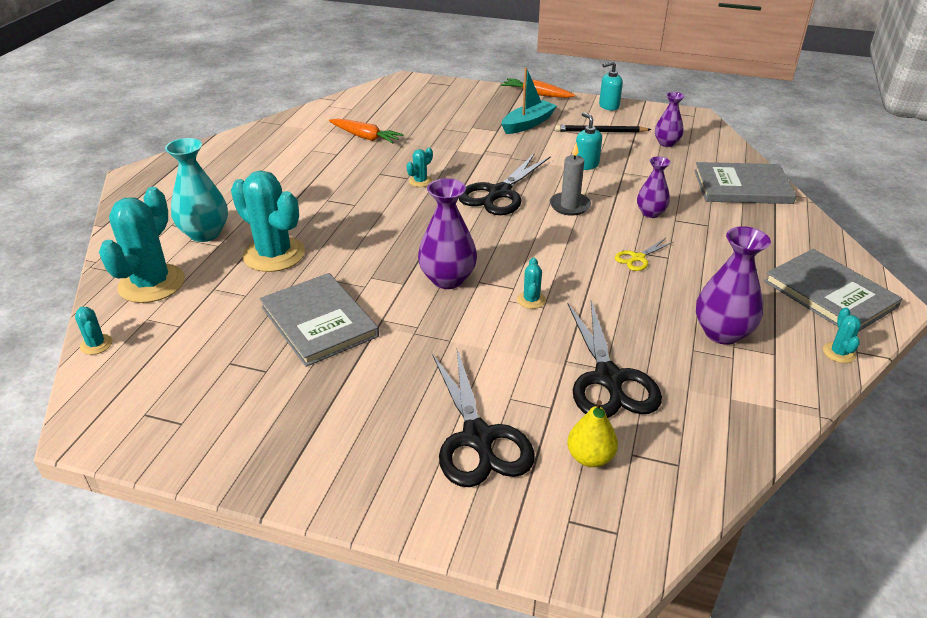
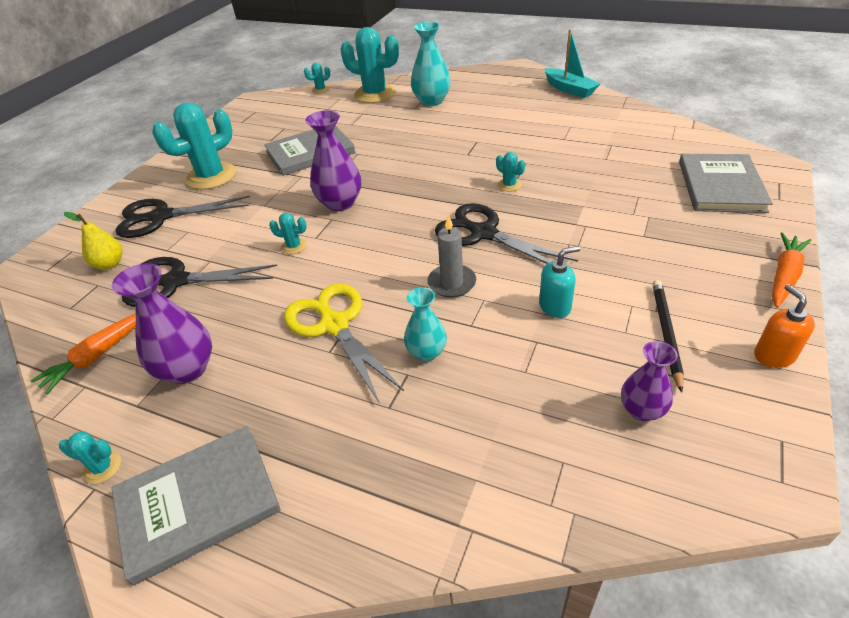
camera: 100 degrees right, 5 degrees up
turquoise cactus [231,171,305,272] -> turquoise cactus moved to [152,102,236,190]
orange carrot [329,118,404,144] -> orange carrot moved to [31,313,136,394]
turquoise boat [502,67,557,134] -> turquoise boat moved to [544,29,600,98]
turquoise soap dispenser [599,61,623,111] -> orange soap dispenser [754,284,815,368]
yellow scissors [615,238,673,271] -> yellow scissors [284,283,404,402], size x2.08
purple vase [637,156,671,218] -> turquoise vase [404,287,447,361]
grey book [694,162,796,204] -> grey book moved to [679,154,773,213]

